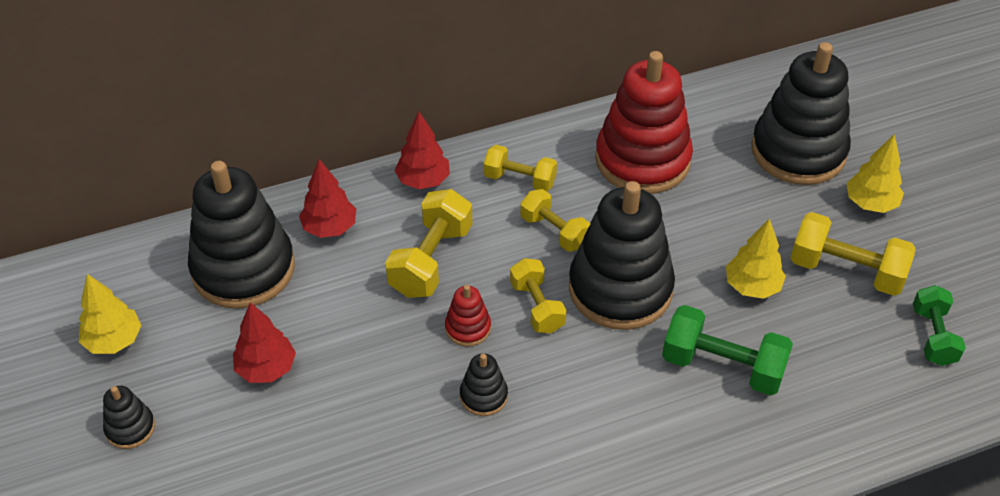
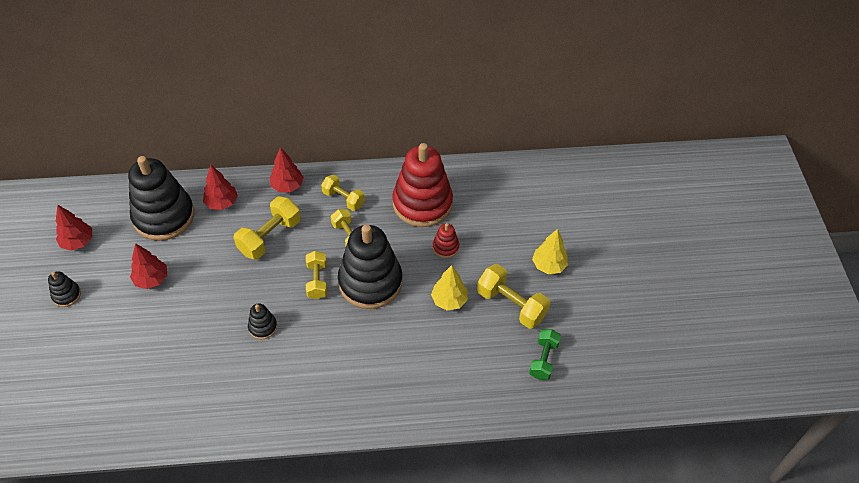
camera: 15 degrees right, 5 degrees up
yellow tree [79,274,142,354] -> red tree [56,205,92,251]
red stacking toy [445,285,491,347] -> red stacking toy moved to [433,223,459,258]
green dumbbell [662,305,793,395] -> none
black stacking toy [751,42,851,185] -> none

